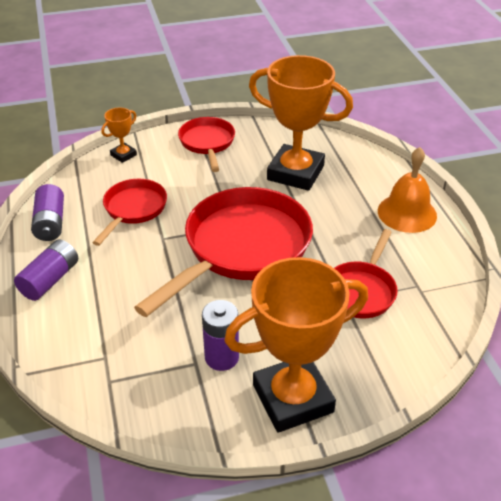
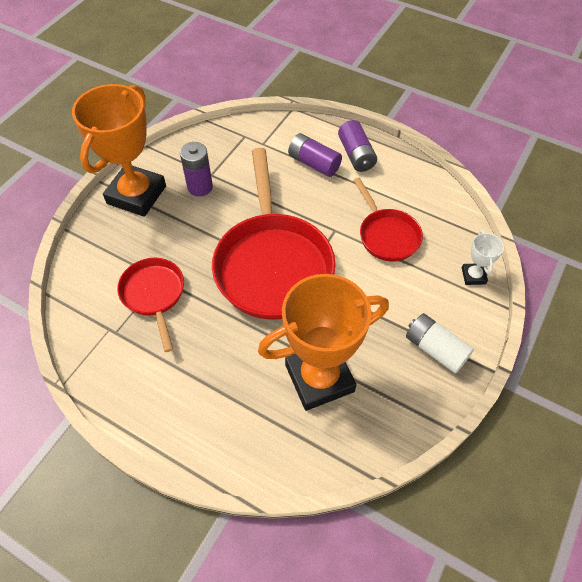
camera: 135 degrees right, 15 degrees up
purple battery [31,184,64,241] -> purple battery moved to [288,133,342,177]
orange trophy [101,108,137,163] -> white trophy [462,230,504,285]
red pan [178,117,235,172] -> white battery [406,313,474,373]
orange bell [378,147,437,233] -> none

